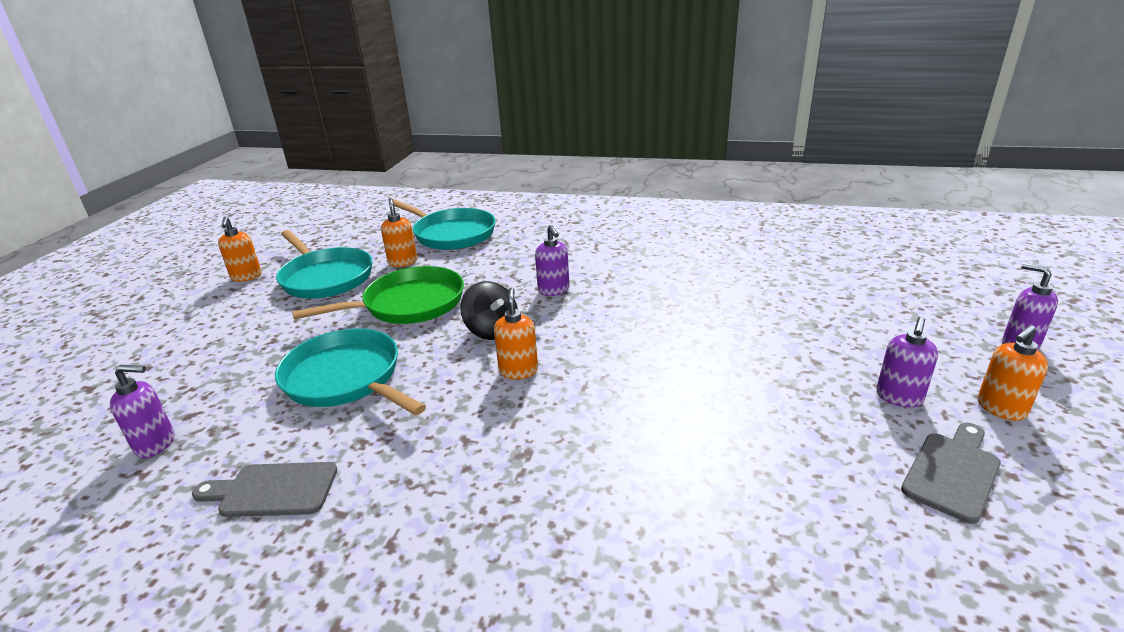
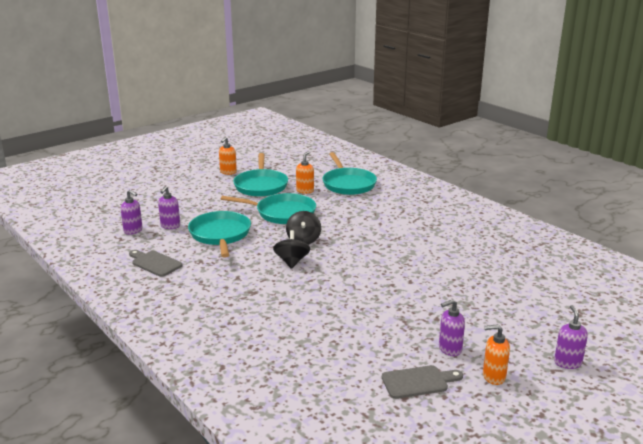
camera: 35 degrees right, 5 degrees down
green pan [292,266,464,324] -> turquoise pan [221,193,316,224]
orange soap dispenser [494,287,538,380] -> black spinning top [273,230,310,269]
purple soap dispenser [535,225,569,296] -> purple soap dispenser moved to [158,186,180,229]

